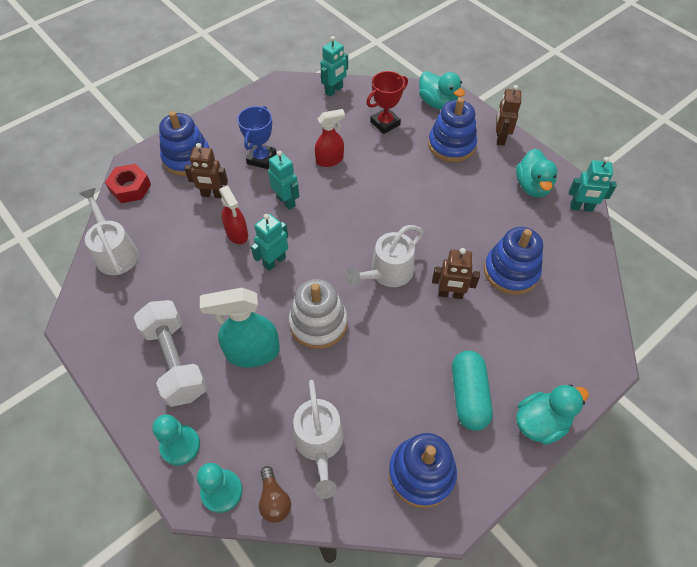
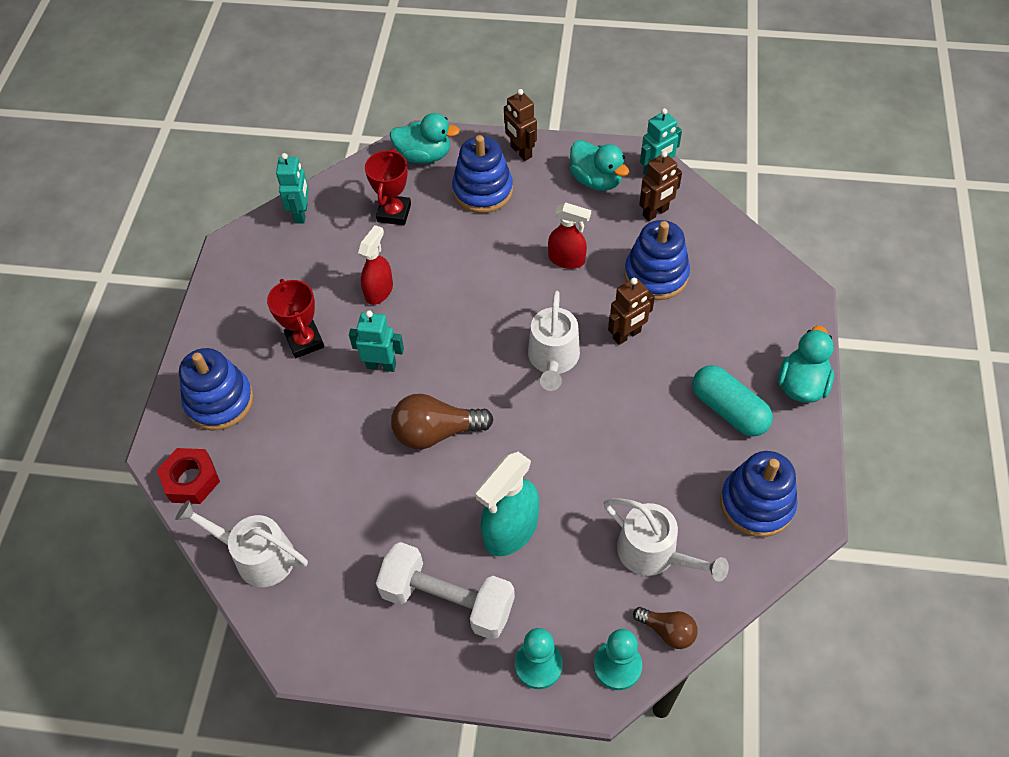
camera: 40 degrees left, 0 degrees up
brown robot [184,143,228,198] -> brown robot moved to [639,151,682,221]
red spray bottle [219,186,248,244] -> red spray bottle moved to [548,202,591,269]
blue trophy [237,106,276,169] -> red trophy [267,279,324,358]
turquoise robot [251,214,288,271] -> brown light bulb [391,394,494,449]
white stacking toy [289,279,348,349] -> none

